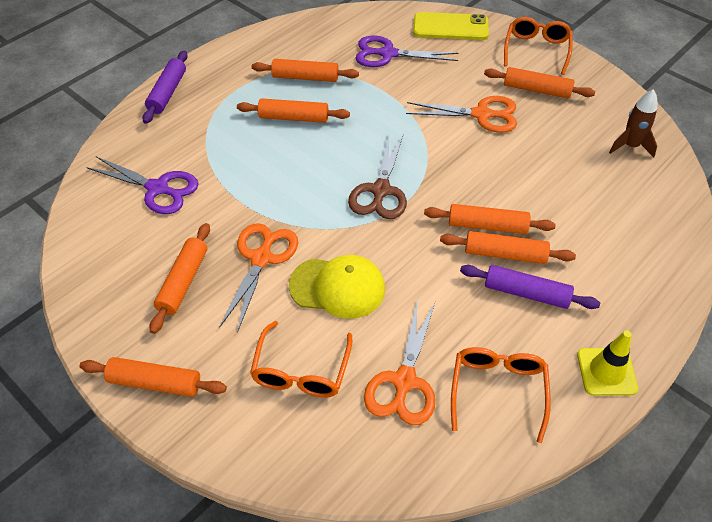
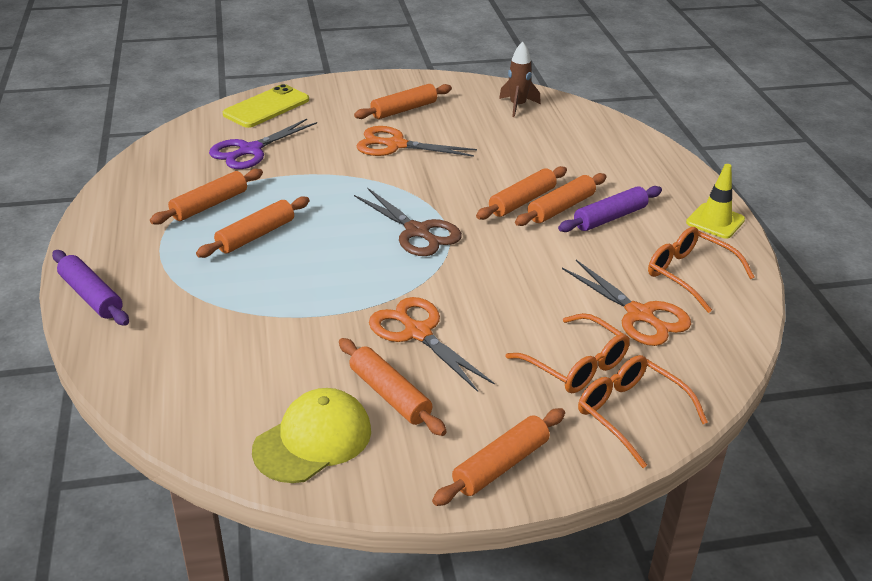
camera: 55 degrees left, 15 degrees down
purple scissors [86,156,199,214] -> none
yellow cap [289,255,385,319] -> yellow cap moved to [252,388,371,483]
orange scissors [406,96,517,133] -> orange scissors turned 120 degrees counterclockwise [356,126,477,157]
orange glasses [504,17,573,75] -> orange glasses moved to [578,355,708,468]

